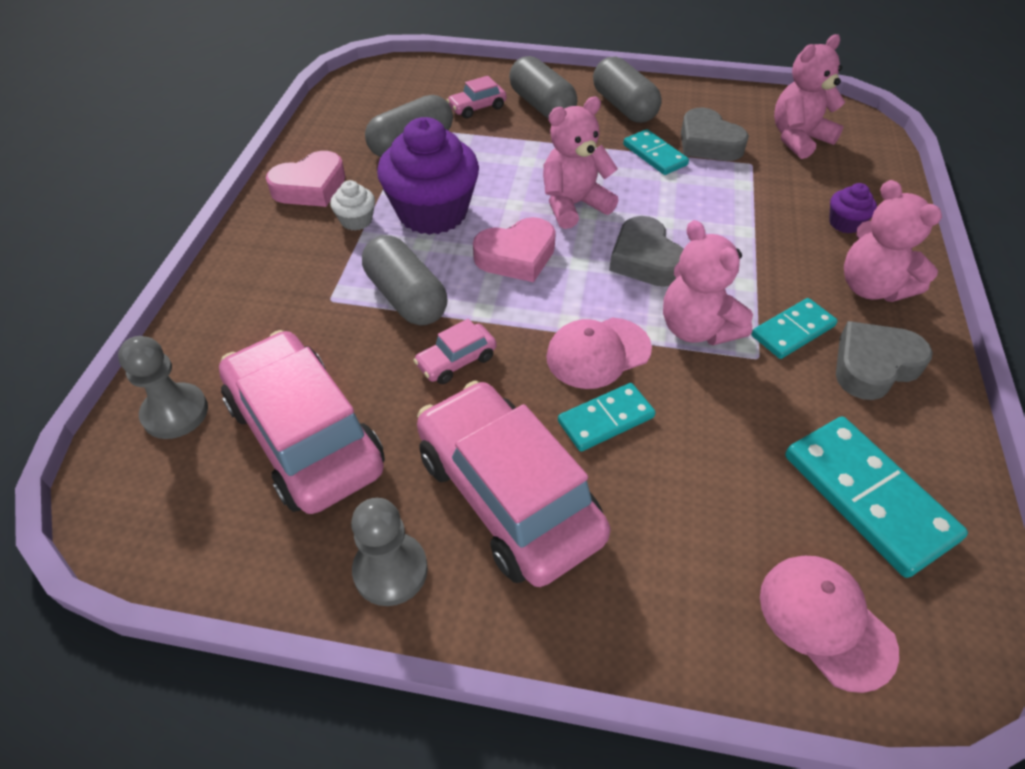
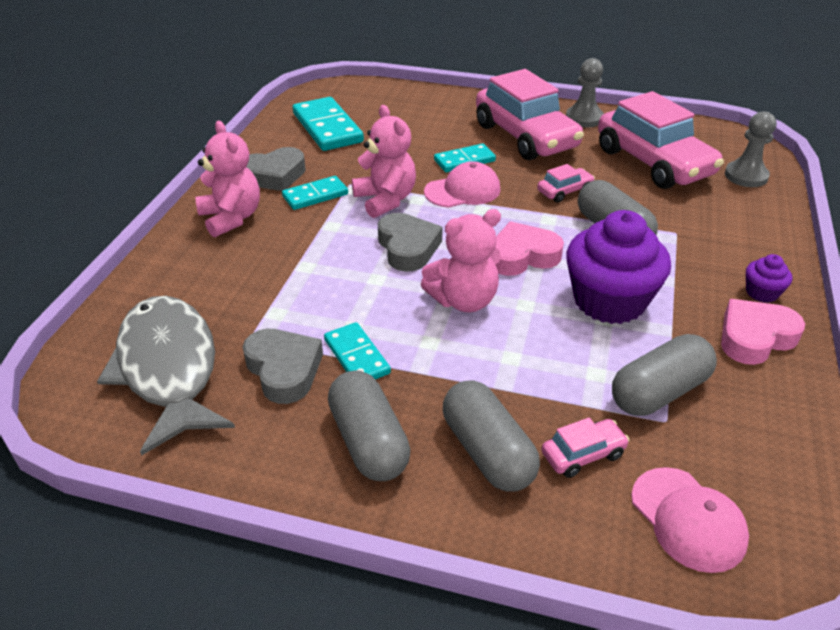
camera: 175 degrees left, 10 degrees down
white cupcake [330,180,375,231] -> none
pink cap [760,556,899,693] -> pink cap moved to [631,467,749,573]
pink teddy bear [774,34,845,159] -> grey fish [97,296,235,456]
purple cupcake [829,183,877,233] -> purple cupcake moved to [746,254,792,303]

